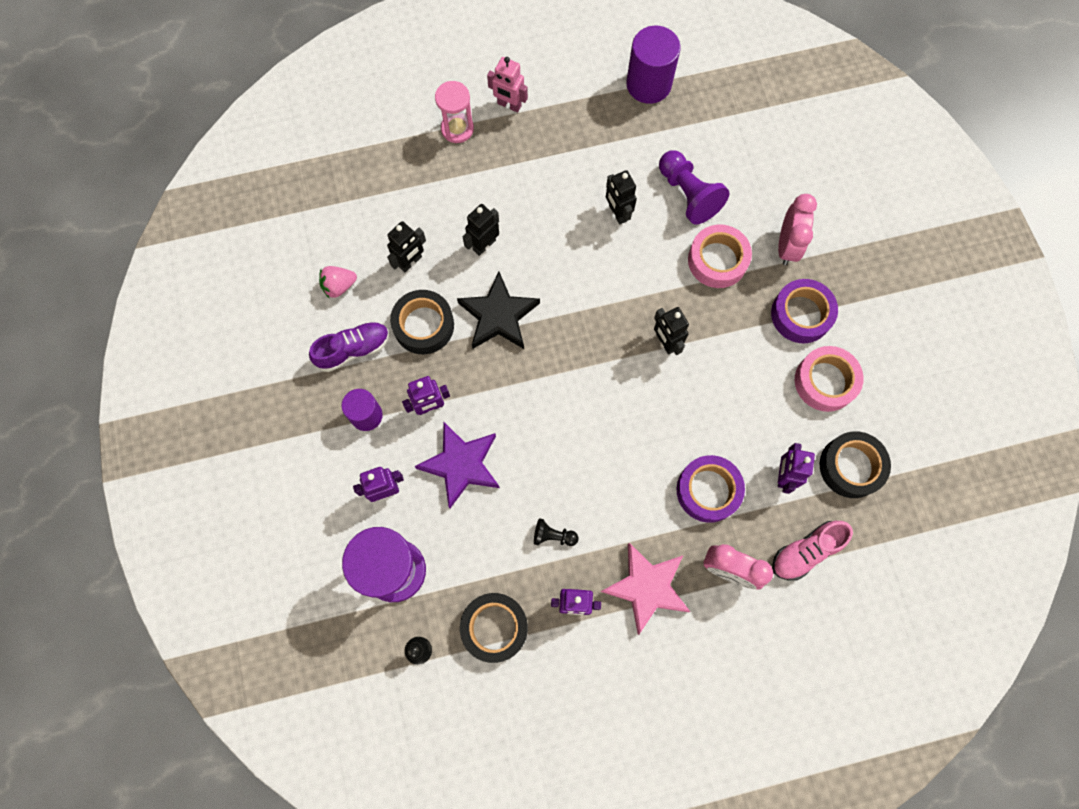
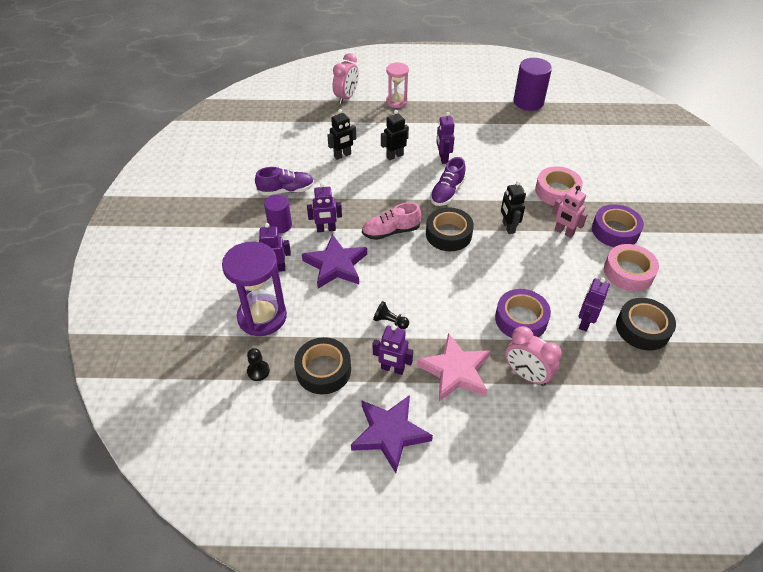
camera: 15 degrees right, 25 degrees down
pink strawberry [319,266,357,299] -> none
black tape [390,290,454,354] -> black tape moved to [426,207,474,251]
black star [457,271,540,349] -> none
pink robot [487,57,528,112] -> pink robot moved to [552,186,588,238]
black robot [606,170,637,225] -> none
purple pawn [659,150,729,225] -> none
pink shoe [772,521,853,581] -> pink shoe moved to [362,202,421,240]
pink clock [778,194,817,265] -> pink clock moved to [333,53,359,104]
none -> purple star [351,395,433,473]
none -> purple shoe [430,157,466,206]
none -> purple robot [436,112,455,164]

